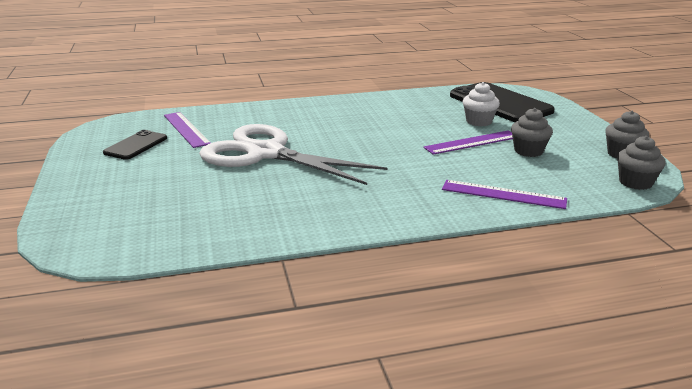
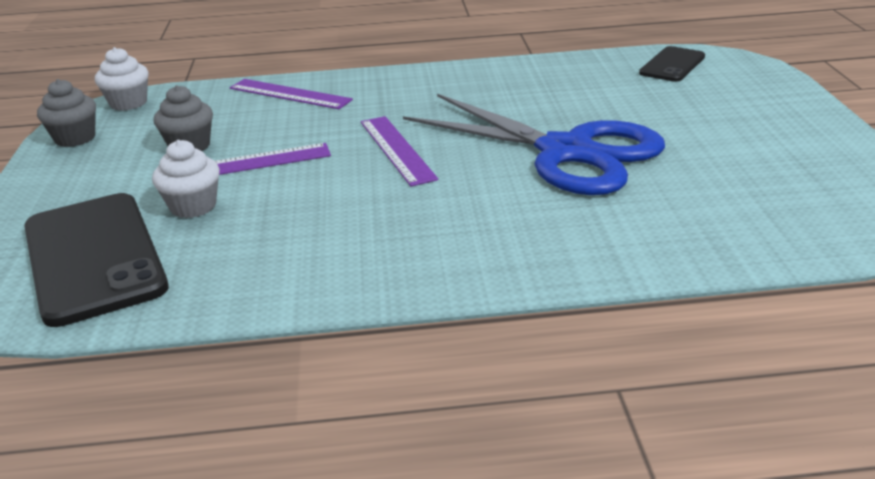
camera: 170 degrees left, 5 degrees up
black phone [103,130,167,160] -> black phone moved to [639,46,705,82]
purple ruler [164,112,211,148] -> purple ruler moved to [361,116,439,186]
white scissors [199,124,387,185] -> blue scissors [403,94,665,195]
grey cupcake [617,136,666,190] -> white cupcake [95,47,149,111]

